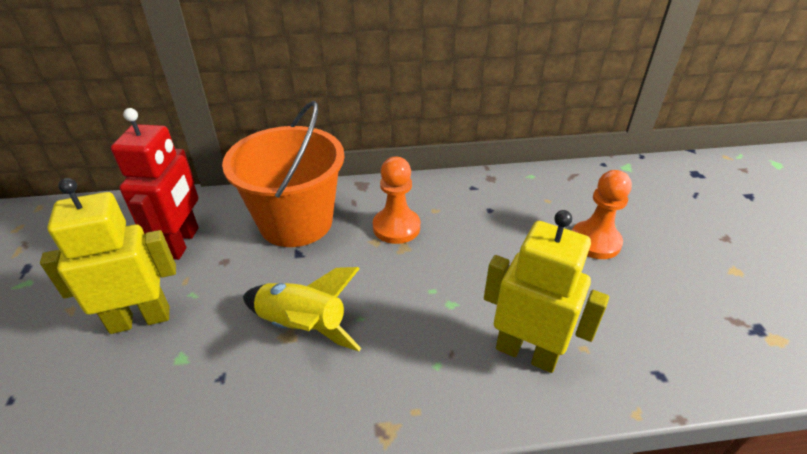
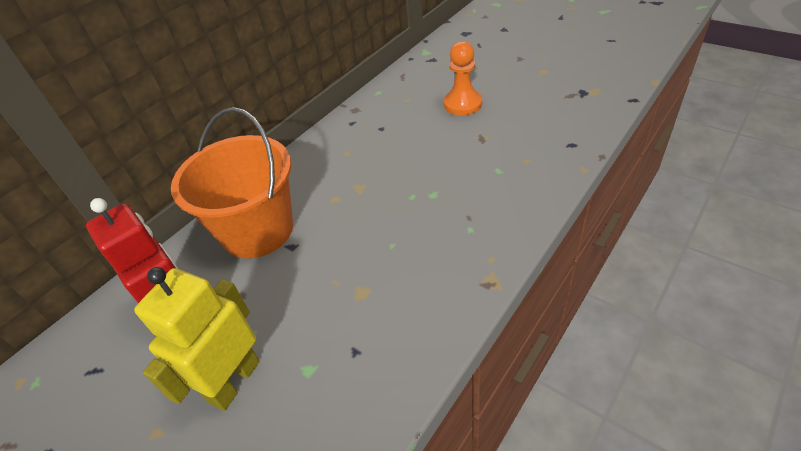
camera: 40 degrees left, 5 degrees up
yellow rocket [243,267,361,351] -> none
orange pawn [373,157,420,244] -> none
yellow robot [484,210,609,373] -> none

